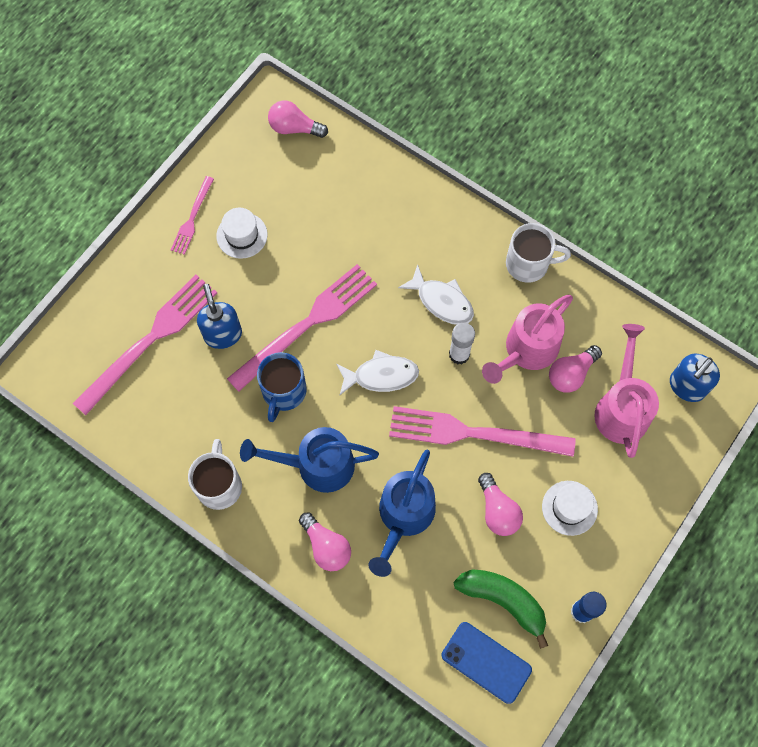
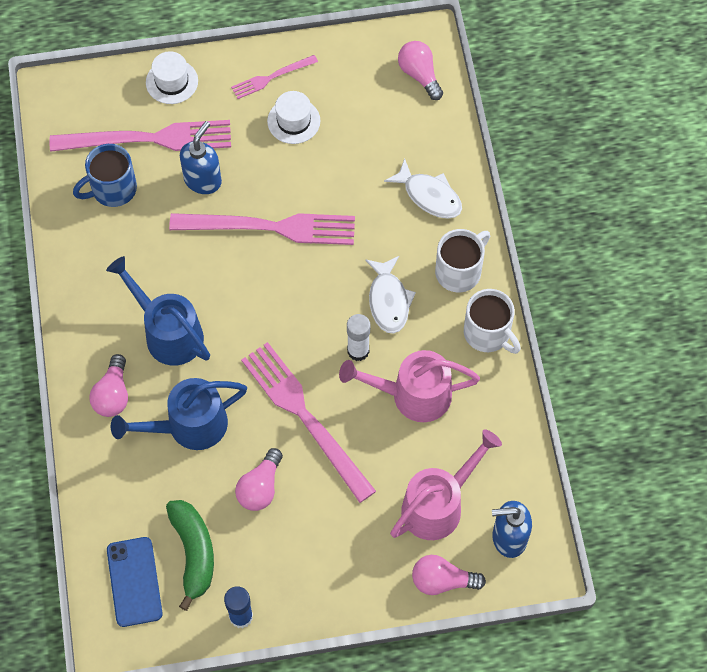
camera: 45 degrees right, 5 degrees down
white mug [188,439,242,510] -> white mug moved to [435,229,490,292]
blue mug [257,352,307,422] -> blue mug moved to [73,144,137,207]
white fish [336,350,419,395] -> white fish moved to [384,158,462,219]
white hat [542,481,598,536] -> white hat moved to [146,51,198,104]
pink light bulb [549,345,602,393] -> pink light bulb moved to [412,555,486,595]

